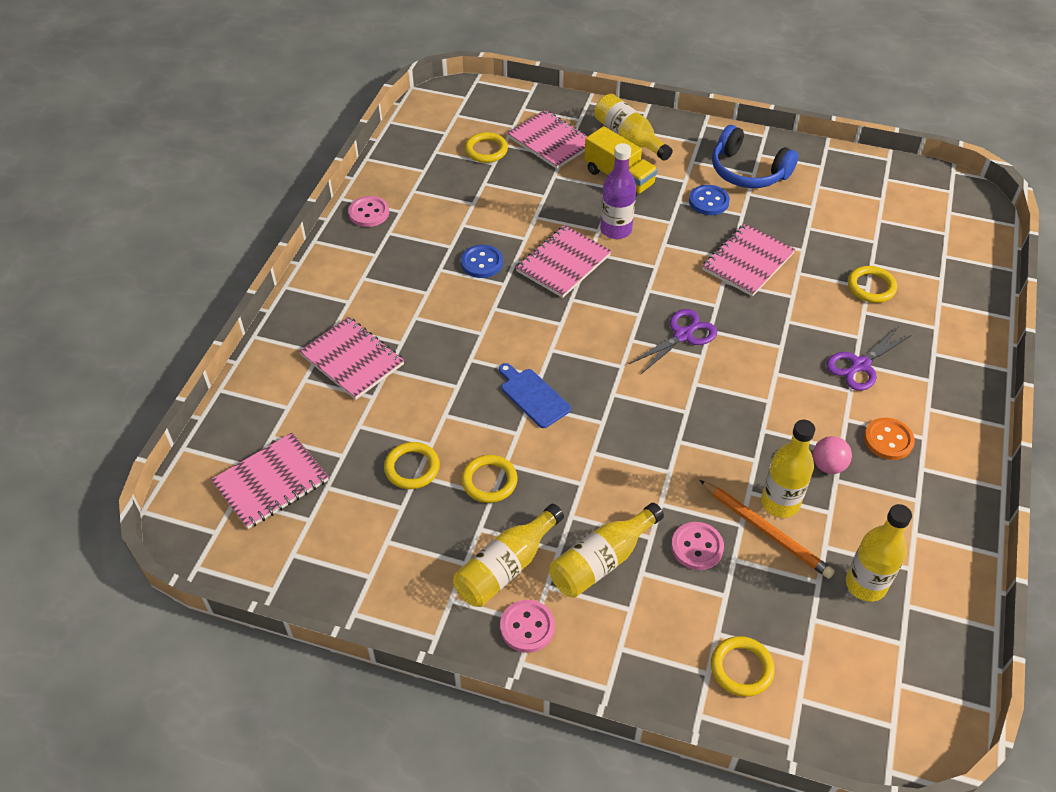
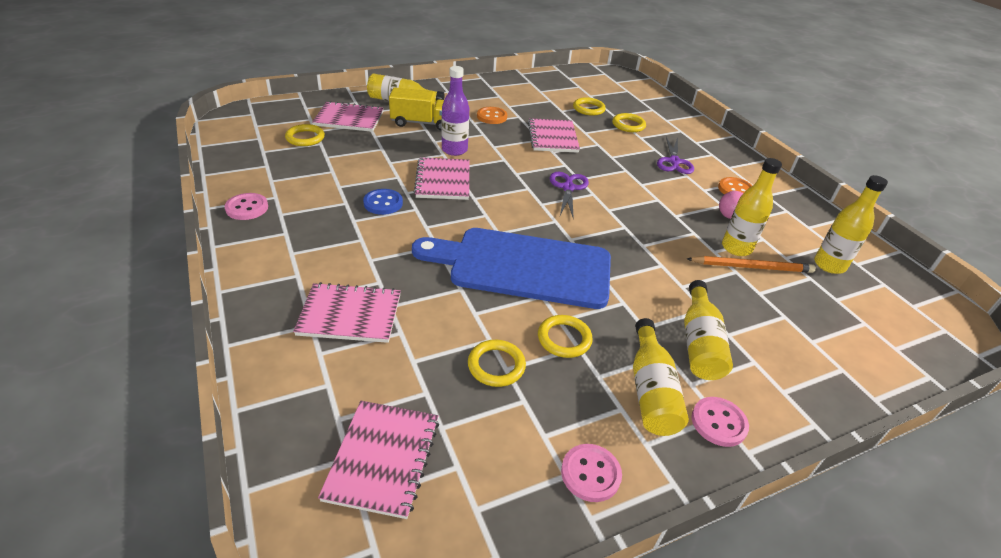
camera: 45 degrees left, 10 degrees down
blue cutting board [499,363,571,428] -> blue cutting board [412,228,611,309], size x2.43
pink button [671,522,724,570] -> pink button moved to [561,444,622,502]
blue button [689,185,730,215] -> orange button [477,107,507,124]
yellow ring [711,636,775,697] -> yellow ring moved to [573,97,606,116]
blue headphones [712,125,798,188] -> none

